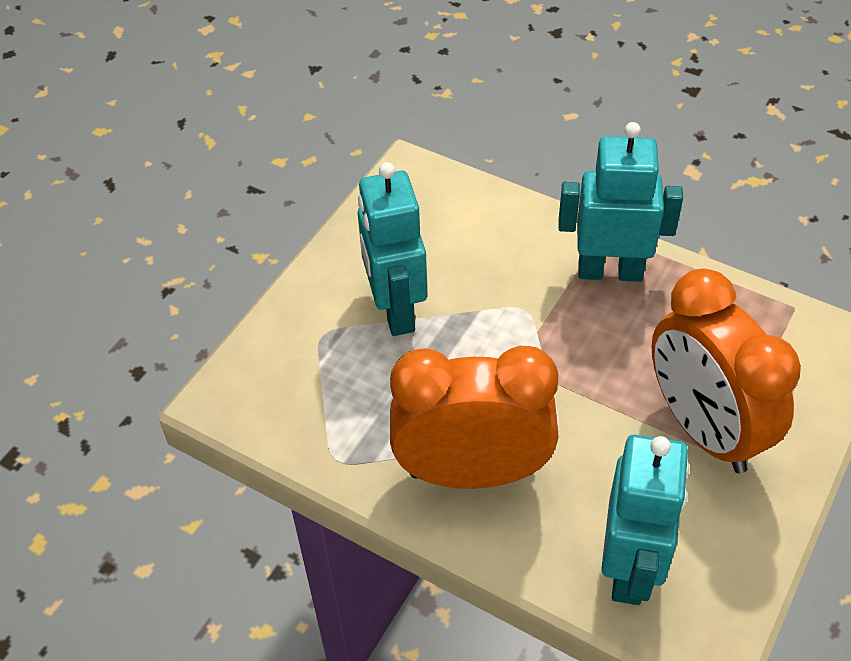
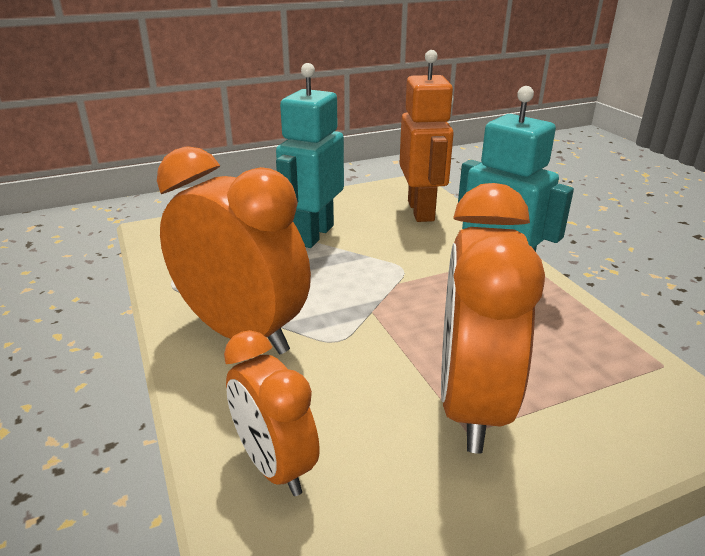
camera: 35 degrees right, 20 degrees down
turquoise robot [601,435,689,605] -> orange clock [224,330,320,496]
none -> orange robot [399,50,454,222]

